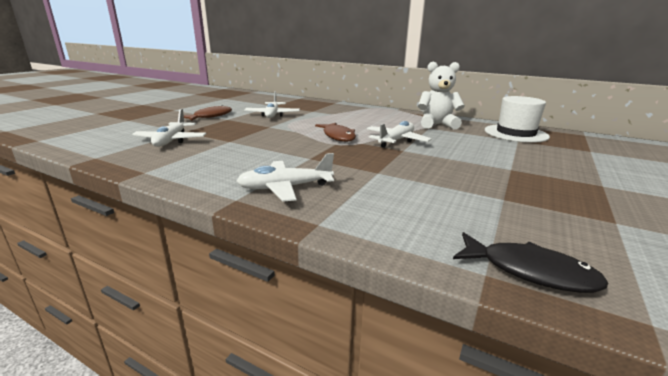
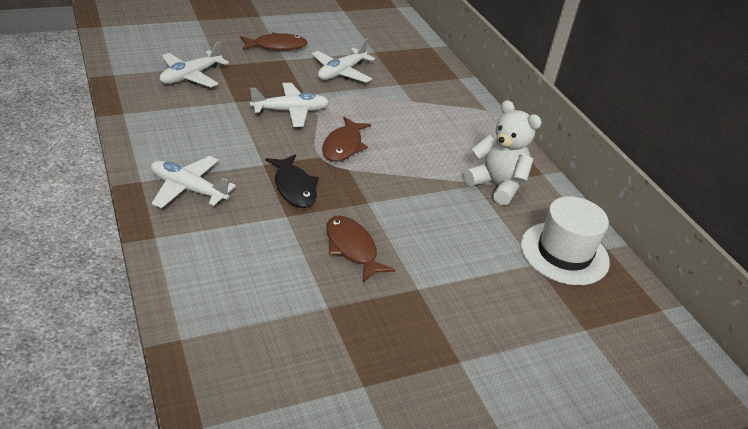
camera: 35 degrees right, 15 degrees up
white plane [367,121,431,148] -> white plane moved to [250,83,329,127]
black fish [453,232,609,293] -> black fish moved to [265,154,319,208]
none -> brown fish [326,216,395,282]

